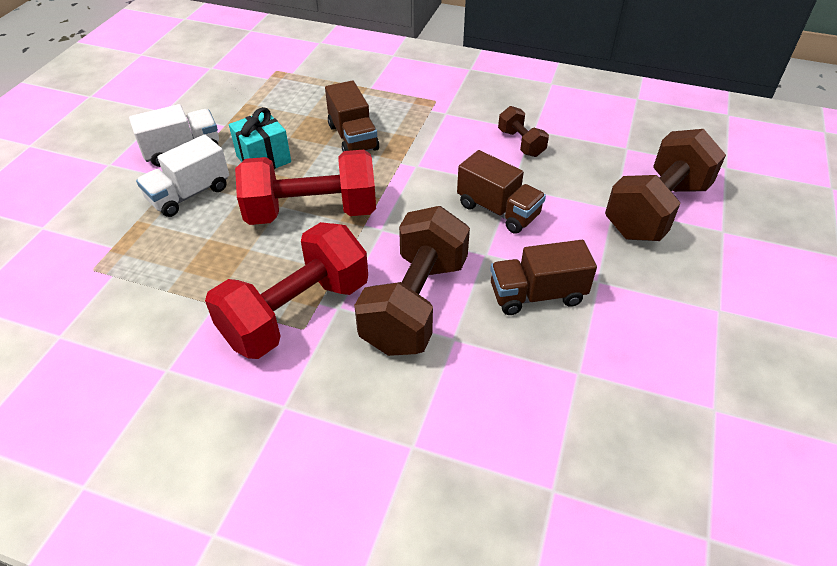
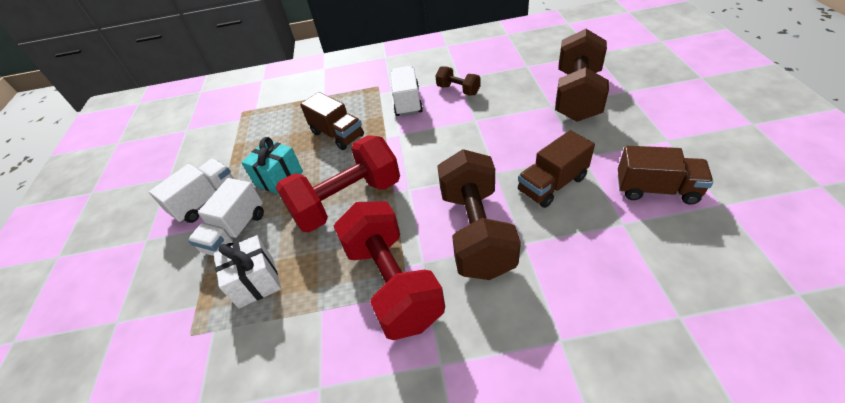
camera: 20 degrees left, 0 degrees up
red dumbbell [205,222,368,359] -> red dumbbell turned 45 degrees counterclockwise [334,201,445,340]
brown truck [457,150,546,234] -> brown truck moved to [618,146,713,204]
none -> white gift [214,235,281,308]
none -> white truck [390,66,423,117]

